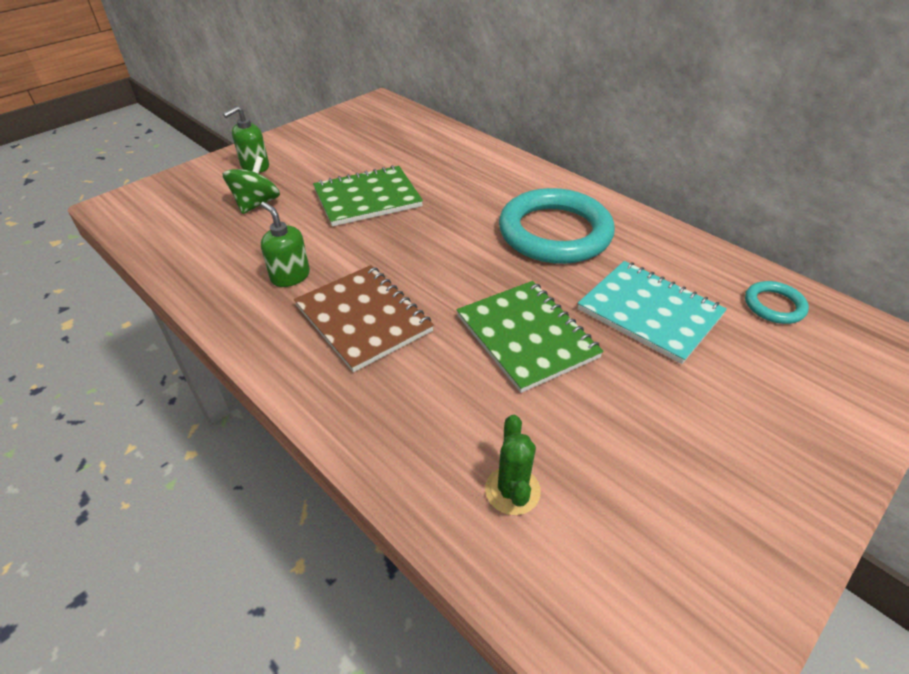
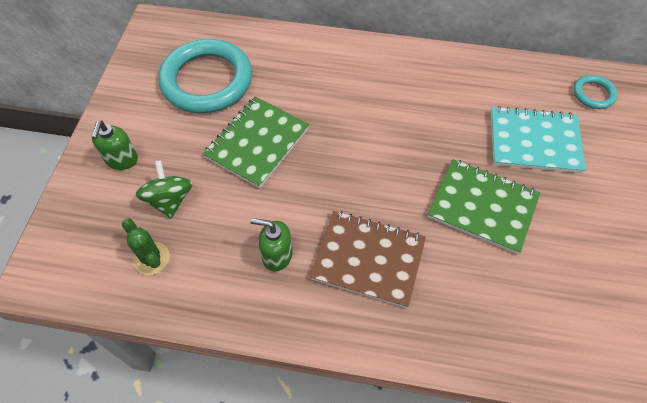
camera: 35 degrees left, 15 degrees up
green cactus [485,415,541,515] -> green cactus moved to [122,218,170,275]
turquoise ring [499,188,615,264] -> turquoise ring moved to [158,39,252,113]

